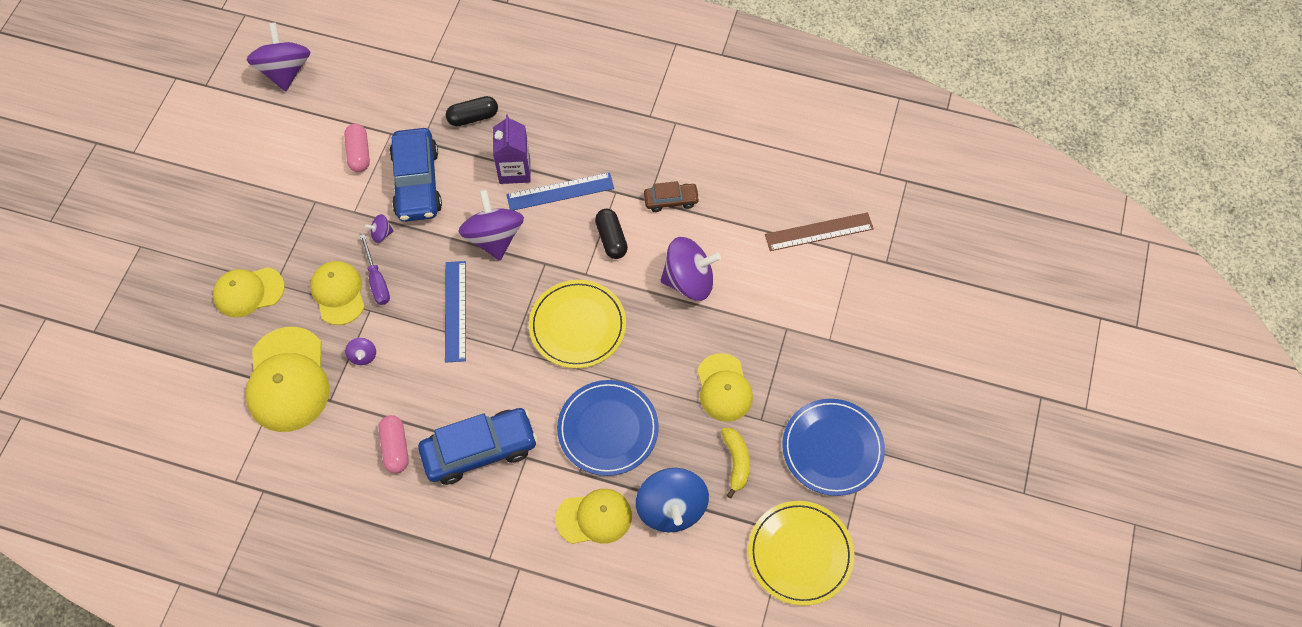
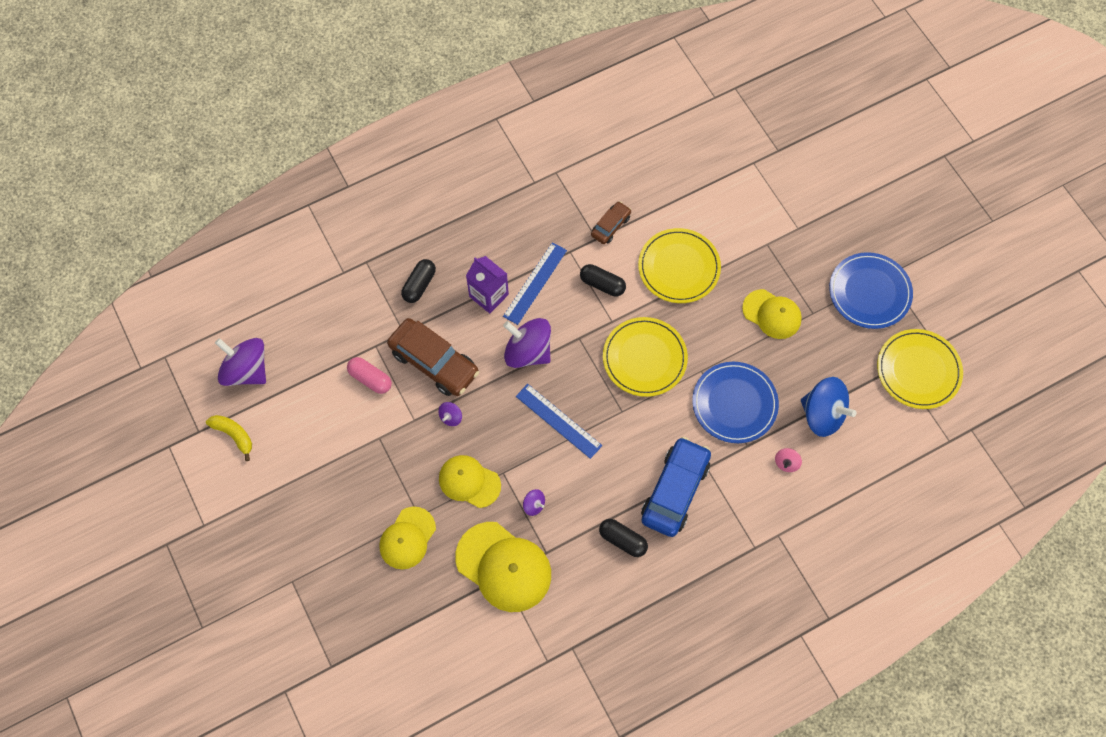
camera: 45 degrees left, 5 degrees up
purple screwdriver [360,234,390,305] -> none
pink capsule [379,415,409,473] -> black capsule [599,519,648,557]
blue car [389,128,442,222] -> brown car [387,318,479,396]
yellow cap [556,489,632,544] -> pink spinning top [775,448,802,472]
purple spinning top [661,237,721,301] -> yellow plate [638,228,721,303]
yellow banana [721,428,750,498] -> yellow banana moved to [206,415,252,461]
brown ruler [765,212,874,251] -> none

